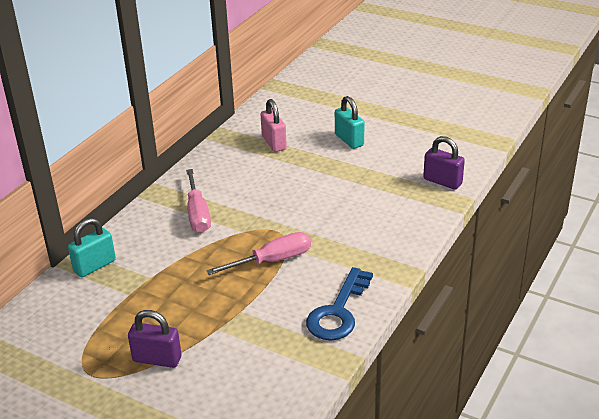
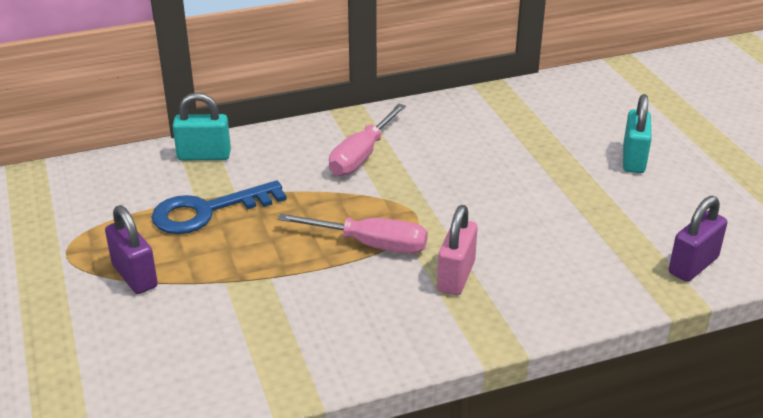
camera: 40 degrees right, 0 degrees up
pink padlock [260,99,287,152] -> pink padlock moved to [437,205,477,295]
blue key [306,267,373,340] -> blue key moved to [151,180,287,234]
purple padlock [423,136,465,189] -> purple padlock turned 60 degrees clockwise [669,196,727,282]

